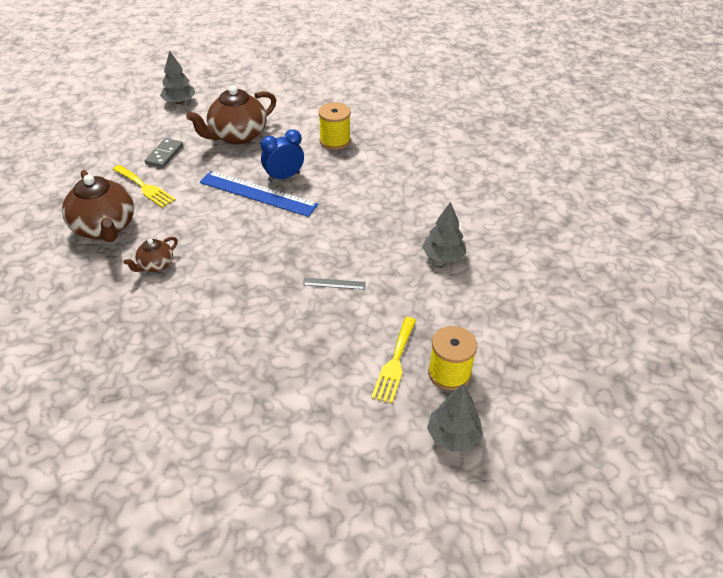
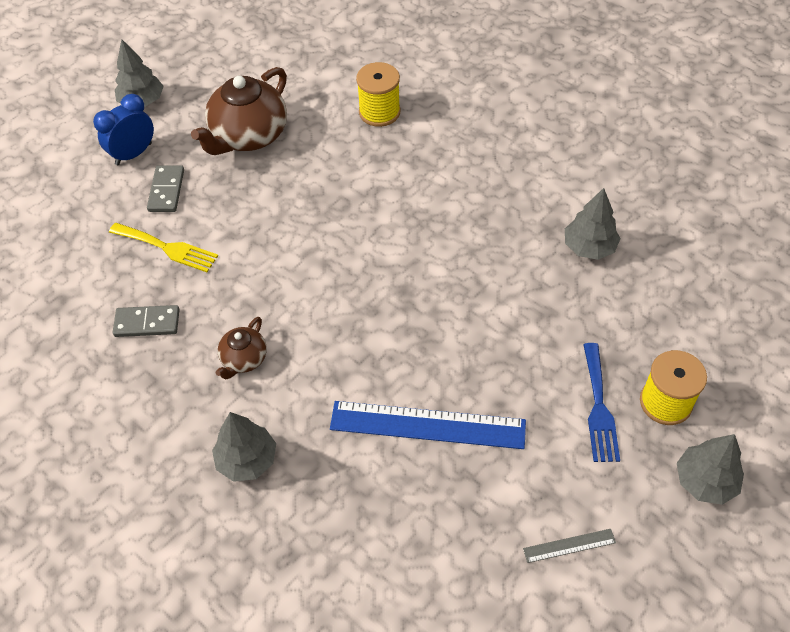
camera: 15 degrees left, 10 degrees up
brown teapot [62,170,134,242] -> grey domino [113,305,180,337]
blue ruler [200,171,318,217] -> blue ruler moved to [330,401,526,449]
blue clock [261,129,304,182] -> blue clock moved to [93,94,154,165]
grey ruler [303,277,366,290] -> grey ruler moved to [523,529,616,563]
yellow fork [371,317,416,403] -> blue fork [583,343,620,462]
none -> grey tree [212,412,276,482]

